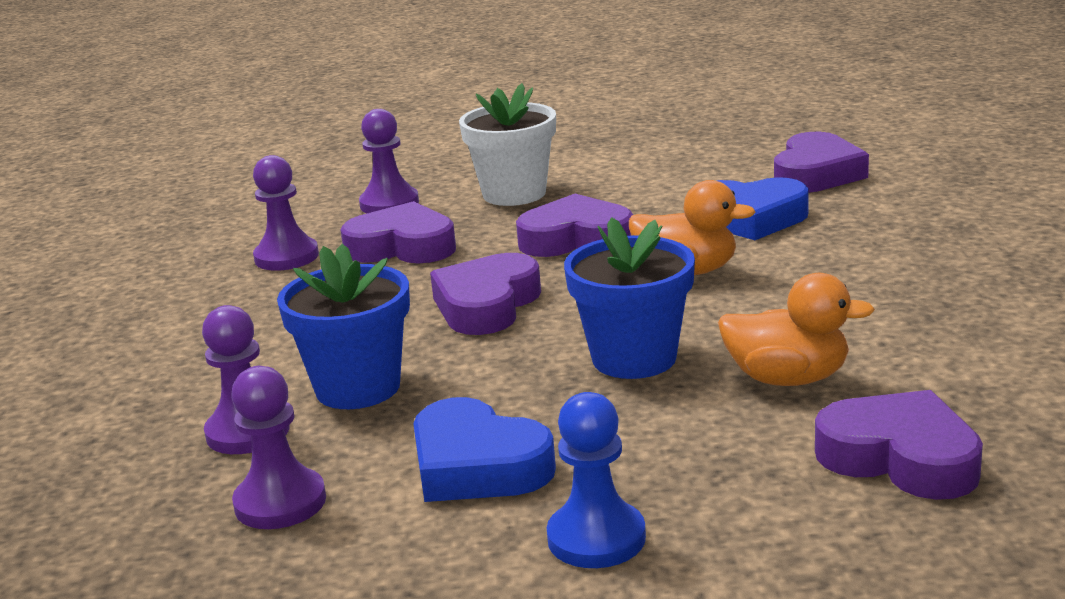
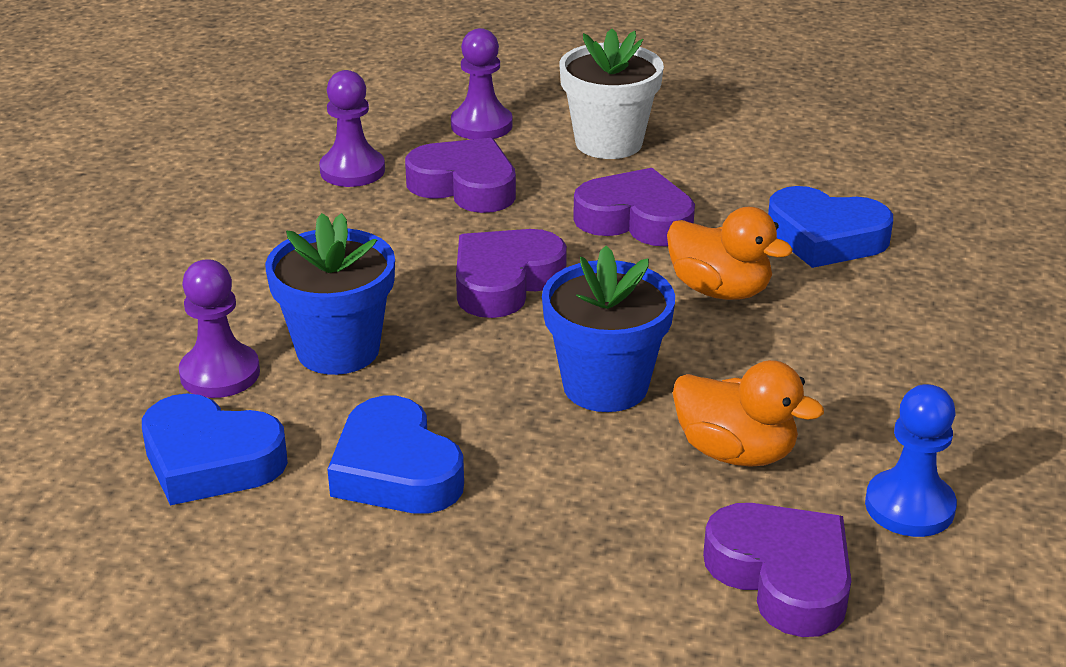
camera: 15 degrees right, 10 degrees up
purple pawn [231,366,326,529] -> blue heart [142,393,288,505]
blue pawn [547,392,646,568] -> blue pawn moved to [865,384,957,537]
purple heart [774,132,869,193] -> none

